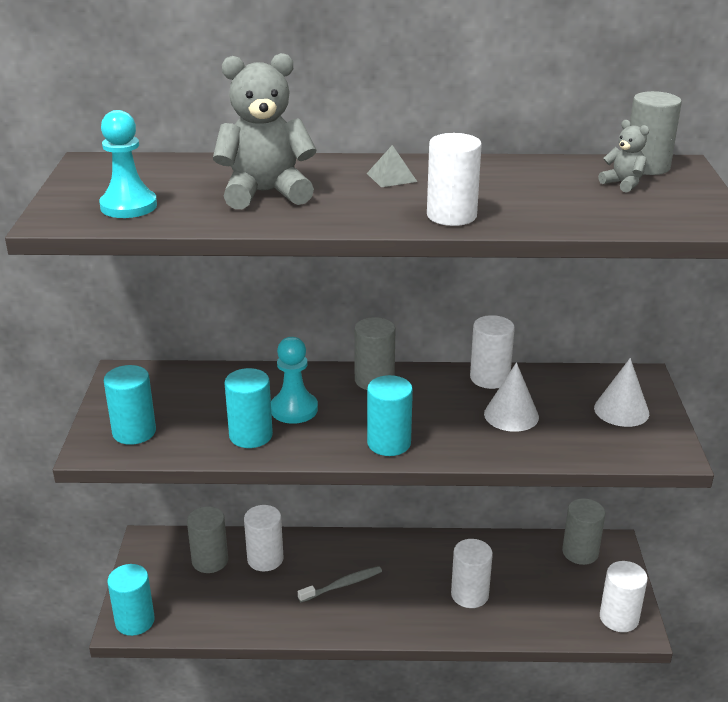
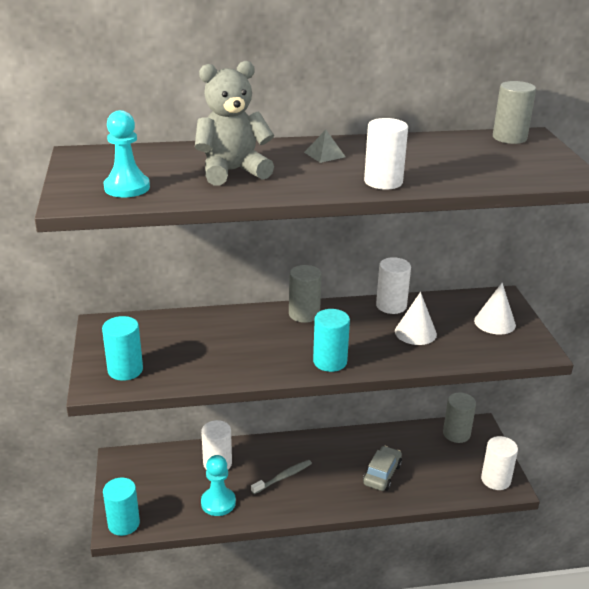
camera: 10 degrees left, 0 degrees up
grey cylinder [187,506,228,573] -> none
turquoise cylinder [225,368,273,448] -> none
turquoise pawn [271,337,318,424] -> turquoise pawn moved to [201,455,236,516]
white cylinder [451,539,493,608] -> grey car [363,446,402,491]
grey teddy bear [598,120,649,193] -> none

